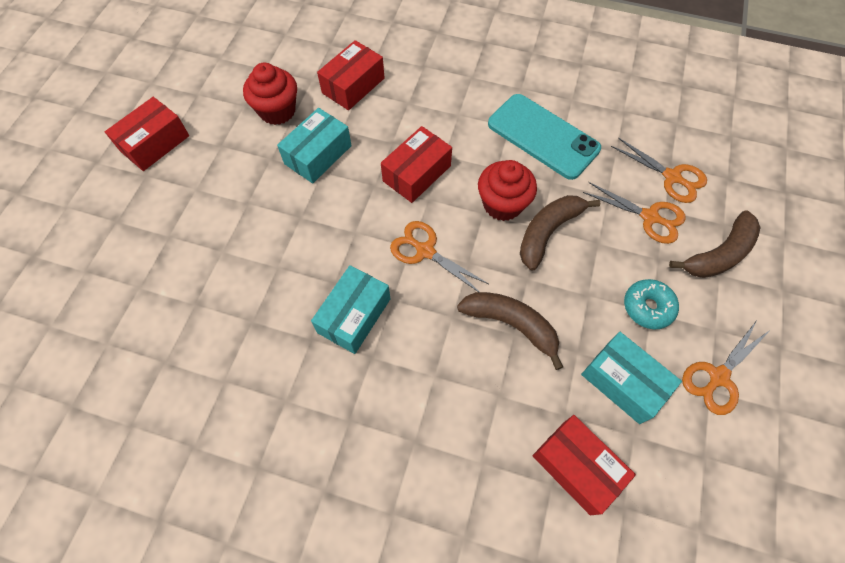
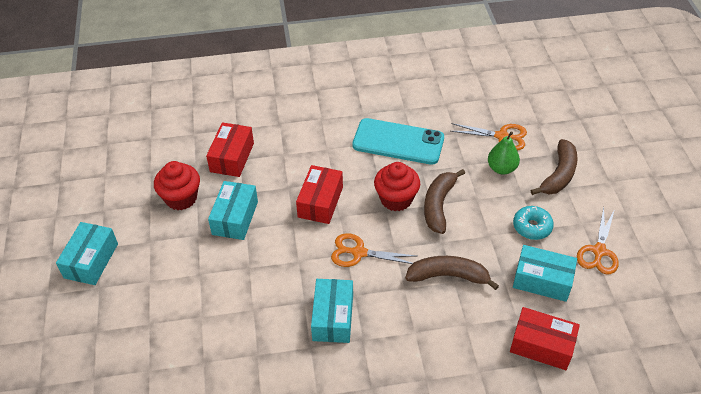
camera: 25 degrees left, 15 degrees down
red box [105,97,189,171] -> turquoise box [56,222,118,285]
orange scissors [583,182,686,244] -> green pear [488,131,520,175]

